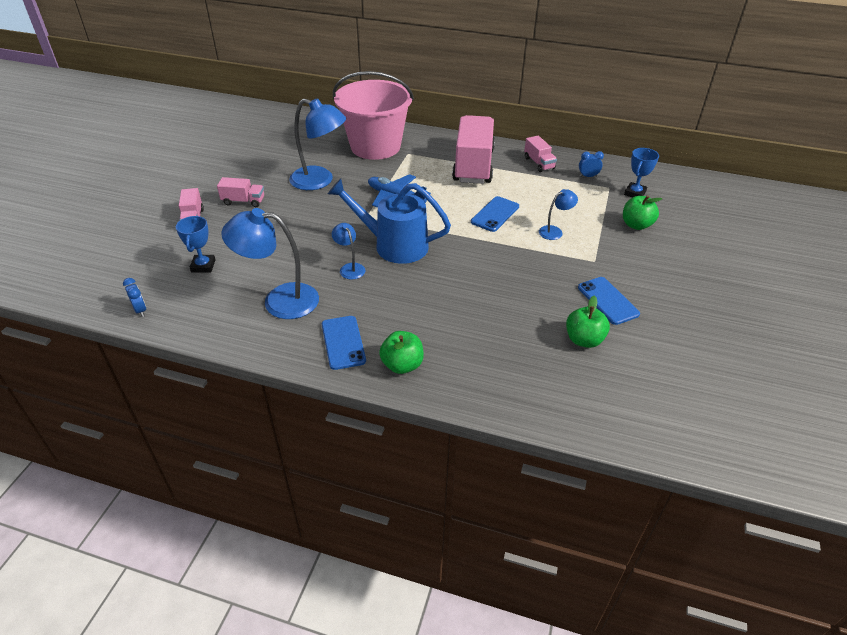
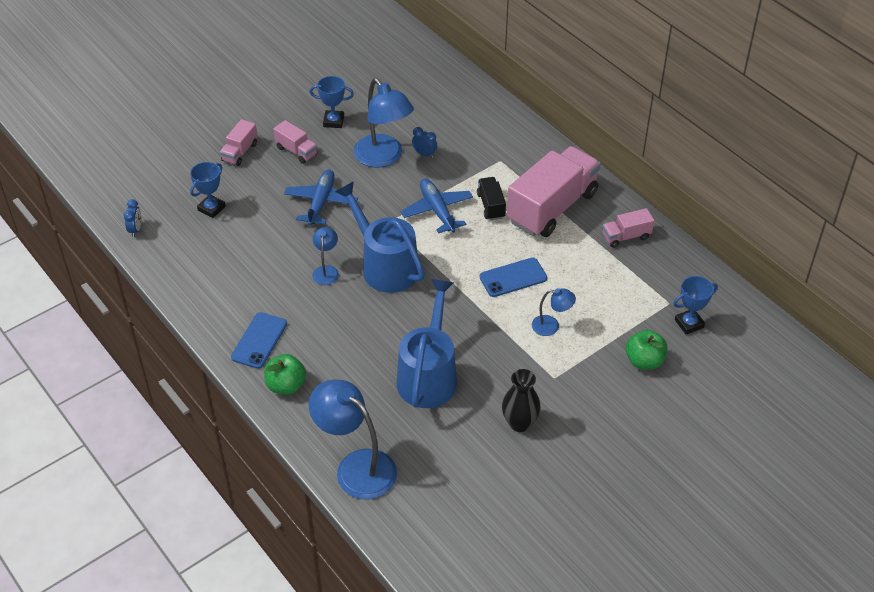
camera: 35 degrees right, 5 degrees up
blue lamp [221,208,319,319] -> blue lamp moved to [309,379,397,499]
pink bucket [333,71,414,160] -> none
pink truck [524,136,557,172] -> pink truck turned 60 degrees clockwise [603,208,654,248]
green apple [566,296,610,348] -> none
blue phone [578,277,640,325] -> black vase [502,369,541,432]
blue clock [579,151,604,177] -> blue clock moved to [412,127,437,158]
none -> blue plane [284,170,358,226]
none -> blue trophy [310,76,354,128]
none -> blue watering can [396,279,457,408]
none -> black truck [477,177,506,220]

